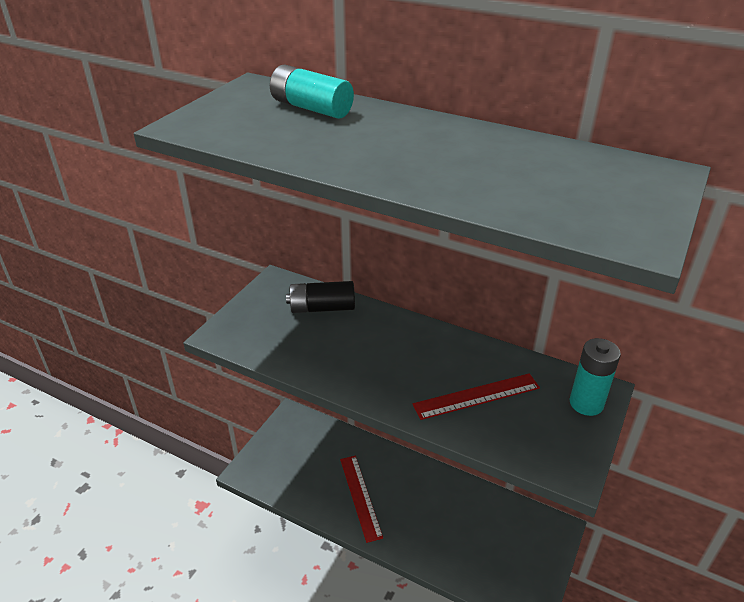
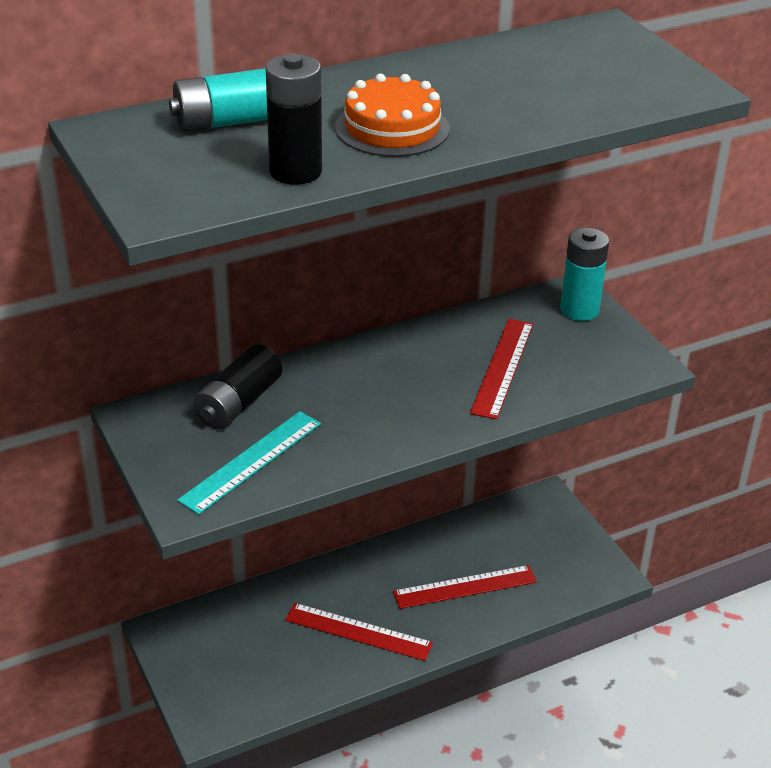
camera: 55 degrees left, 0 degrees up
none -> turquoise ruler [177,411,321,515]
none -> black battery [266,53,322,185]
none -> orange cake [335,74,450,157]
none -> red ruler [393,565,537,609]

